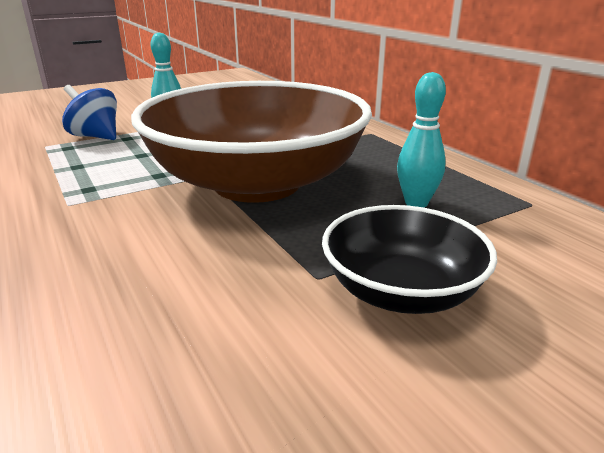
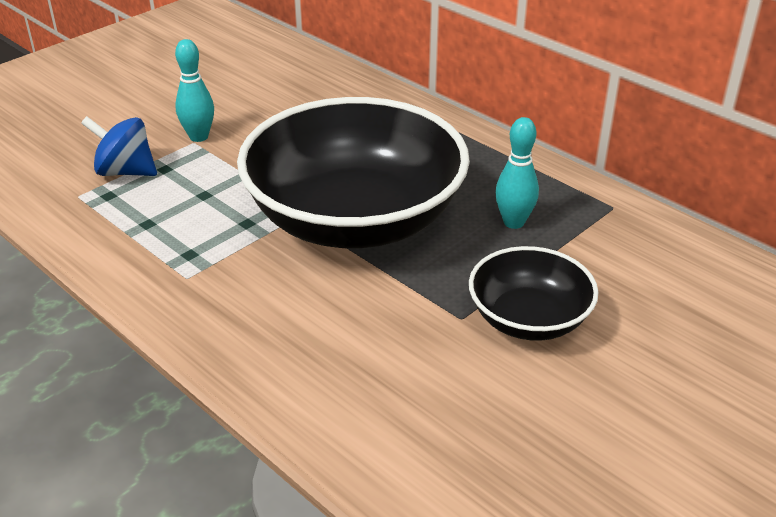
camera: 15 degrees left, 10 degrees up
brown bowl [131,81,372,203] -> black bowl [237,97,470,248]

